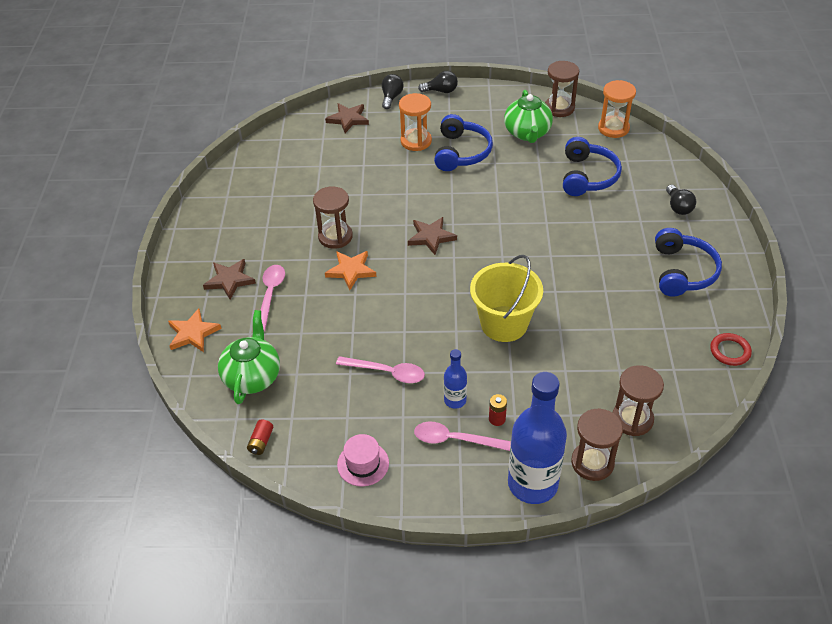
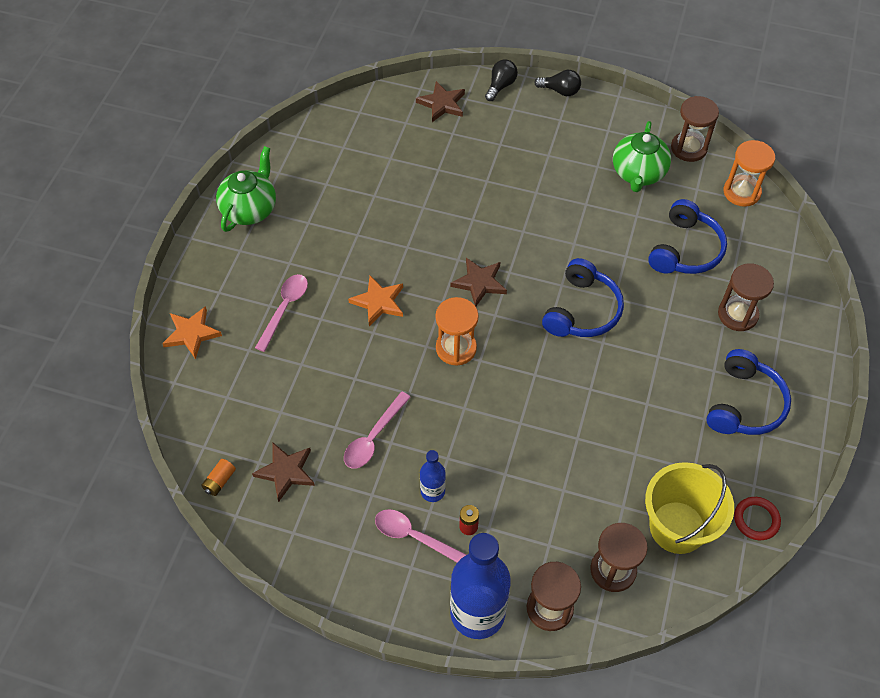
camera: 15 degrees right, 10 degrees up
brown star [203,259,256,300] -> brown star moved to [252,443,315,502]
green teapot [218,310,280,404] -> green teapot moved to [216,146,276,232]
red battery [247,420,273,455] -> orange battery [201,459,236,496]
brown hourglass [313,186,353,249] -> brown hourglass moved to [718,263,774,331]
pink spoon [336,356,425,383] -> pink spoon turned 90 degrees clockwise [344,391,411,469]
pink hat [337,434,389,486] -> none
orange hourglass [399,93,432,151] -> orange hourglass moved to [435,297,479,366]
blue headphones [434,114,493,171] -> blue headphones moved to [542,258,624,337]
yellow bucket [470,255,543,342] -> yellow bucket moved to [645,462,734,554]
black light bulb [666,185,696,215] -> none

